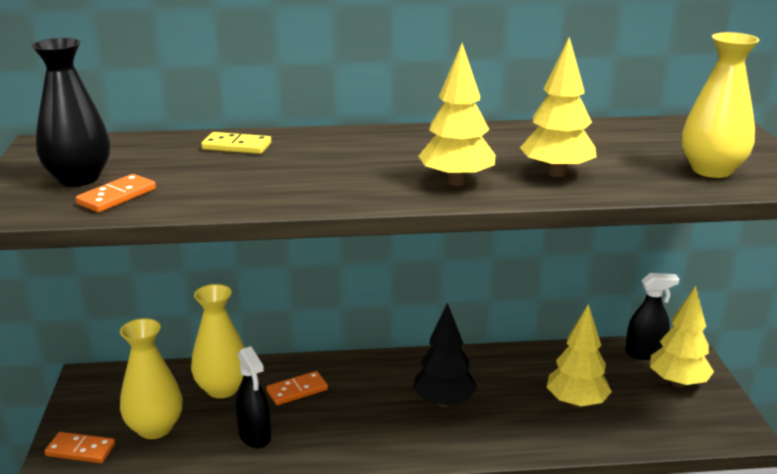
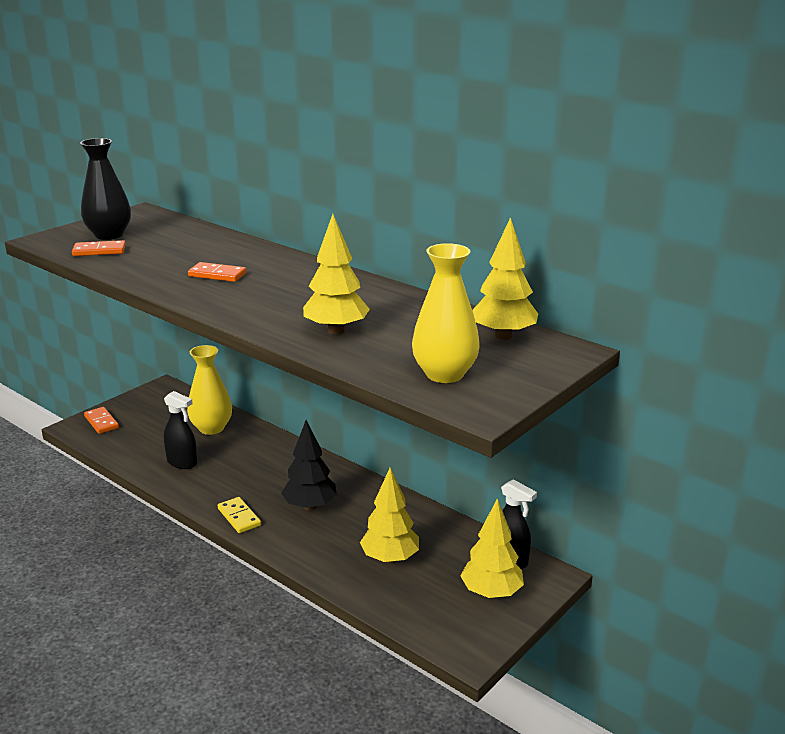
camera: 45 degrees right, 0 degrees up
yellow vase [120,318,183,439] -> none
yellow domino [201,132,271,154] -> yellow domino moved to [218,497,261,533]
black spray bottle [236,346,271,448] -> black spray bottle turned 75 degrees counterclockwise [164,391,197,469]
orange domino [266,371,328,405] -> orange domino moved to [188,262,246,282]
yellow tree [418,43,495,186] -> yellow tree moved to [472,217,538,340]

